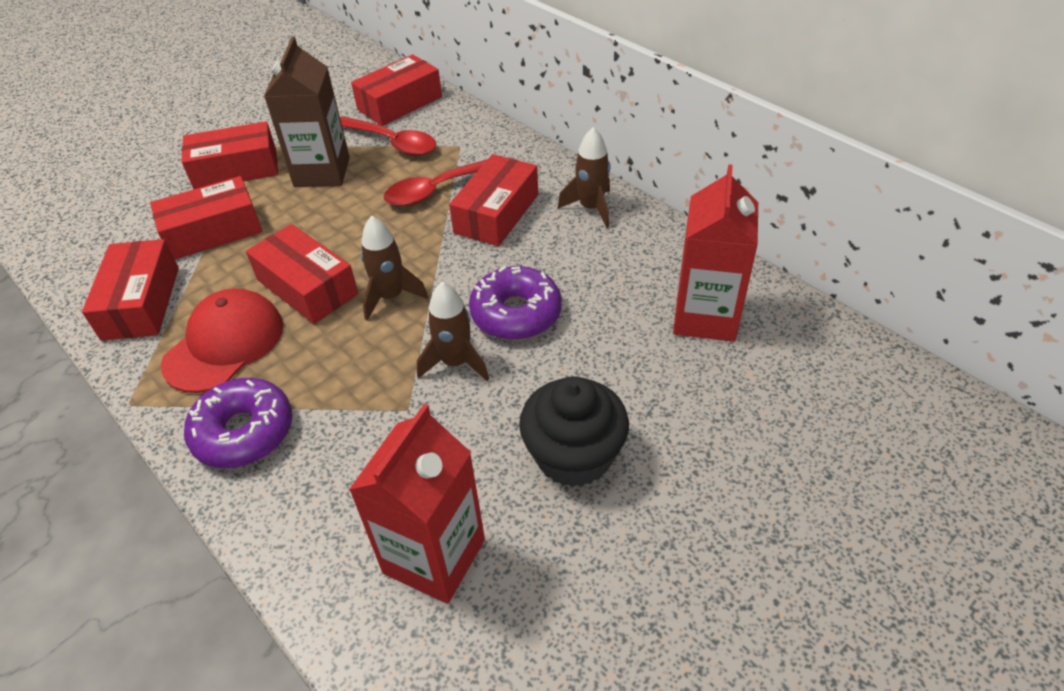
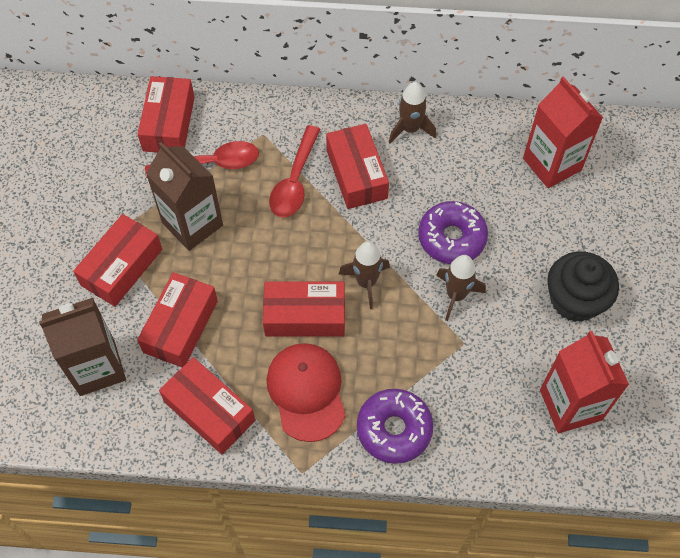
camera: 45 degrees left, 15 degrees up
none -> brown carton [39,298,126,396]

